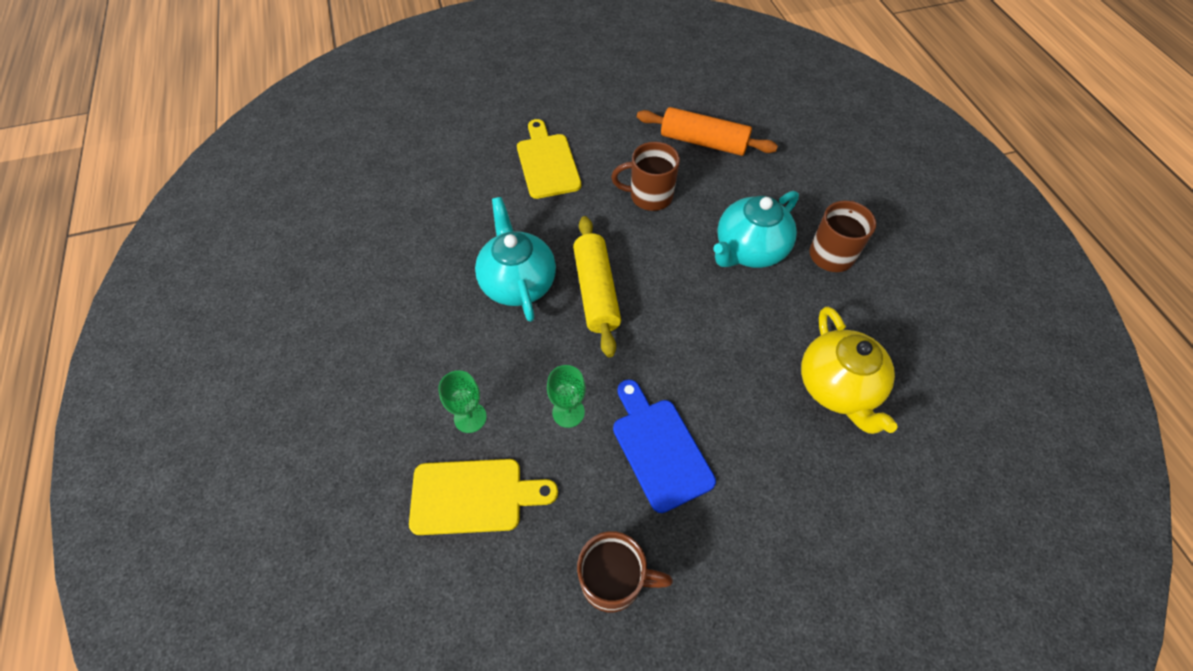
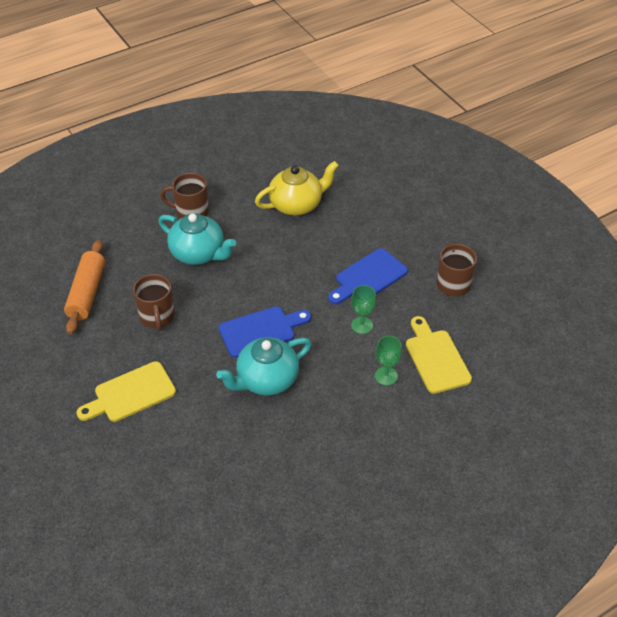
camera: 105 degrees left, 10 degrees down
yellow rolling pin [573,216,621,357] -> blue cutting board [219,306,311,358]

